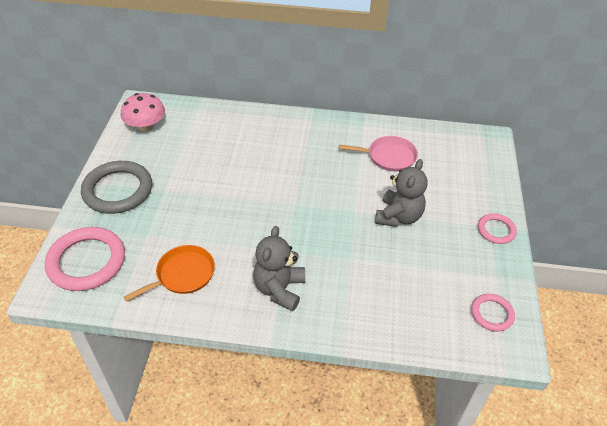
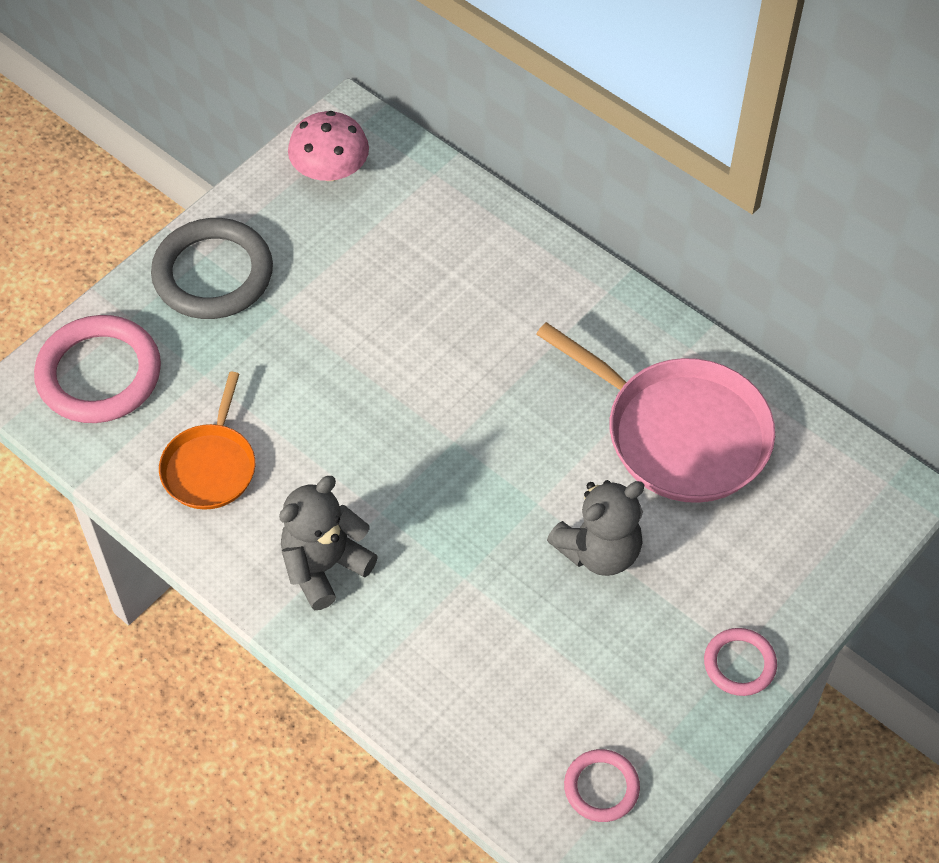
camera: 35 degrees right, 10 degrees up
orange pan [124,245,215,302] -> orange pan turned 105 degrees clockwise [159,372,255,510]
pink pan [339,136,418,171] -> pink pan [536,322,775,503], size x1.73

